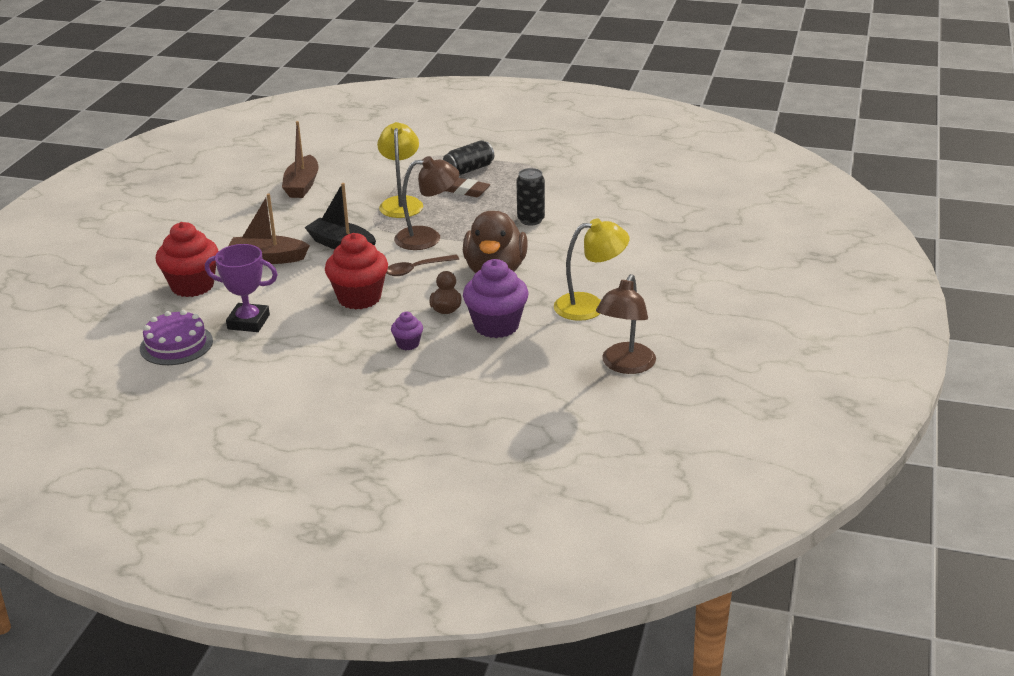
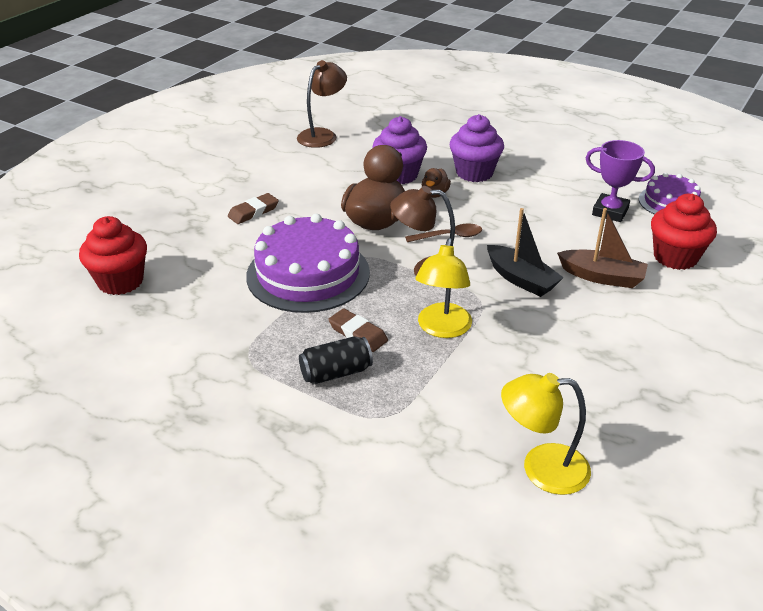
camera: 165 degrees left, 5 degrees up
brown boat [282,121,319,198] -> none
red cupcake [325,233,388,310] -> red cupcake moved to [79,216,147,295]
purple cupcake [391,312,423,350] -> purple cupcake [450,114,504,182], size x2.05
black can [517,168,545,226] -> purple cake [246,214,370,313]
yellow lamp [554,218,629,321] -> yellow lamp moved to [501,373,591,495]
none -> brown eraser [228,193,279,224]

